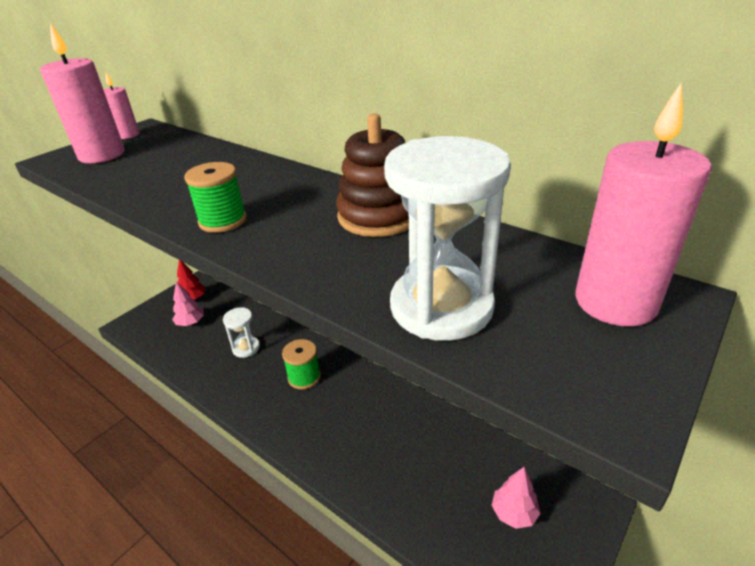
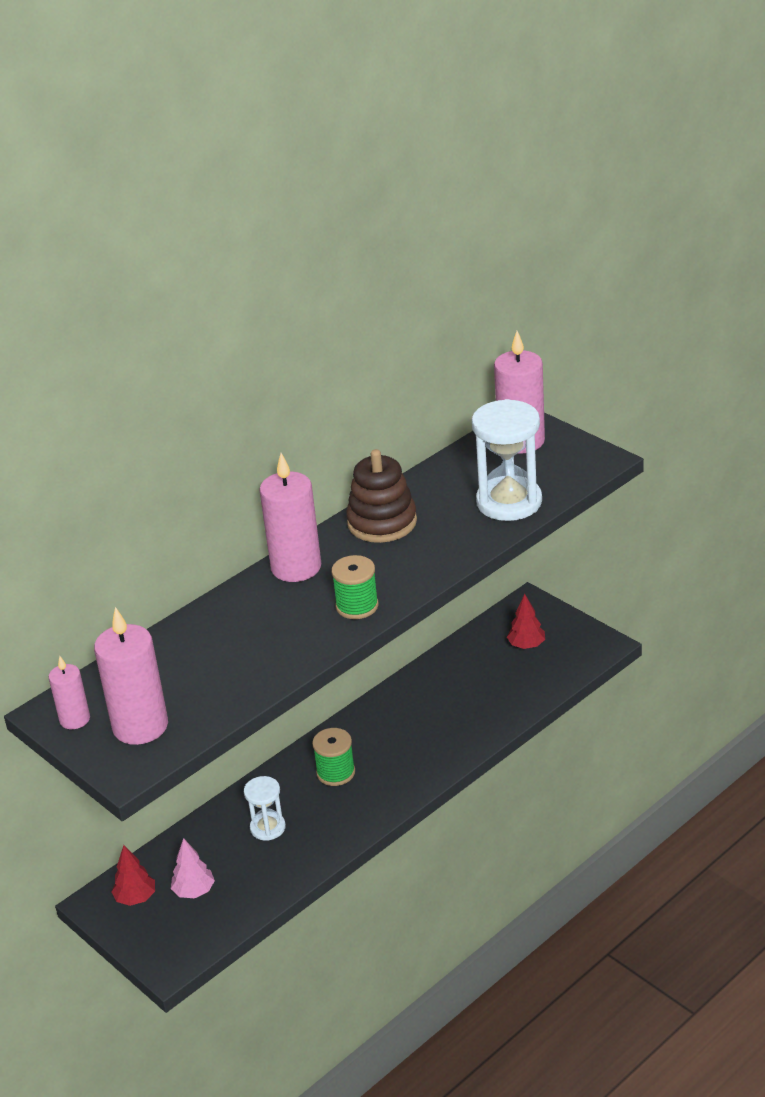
camera: 80 degrees left, 0 degrees up
pink tree [492,467,541,529] -> red tree [507,594,545,649]
none -> pink candle [259,453,321,582]

